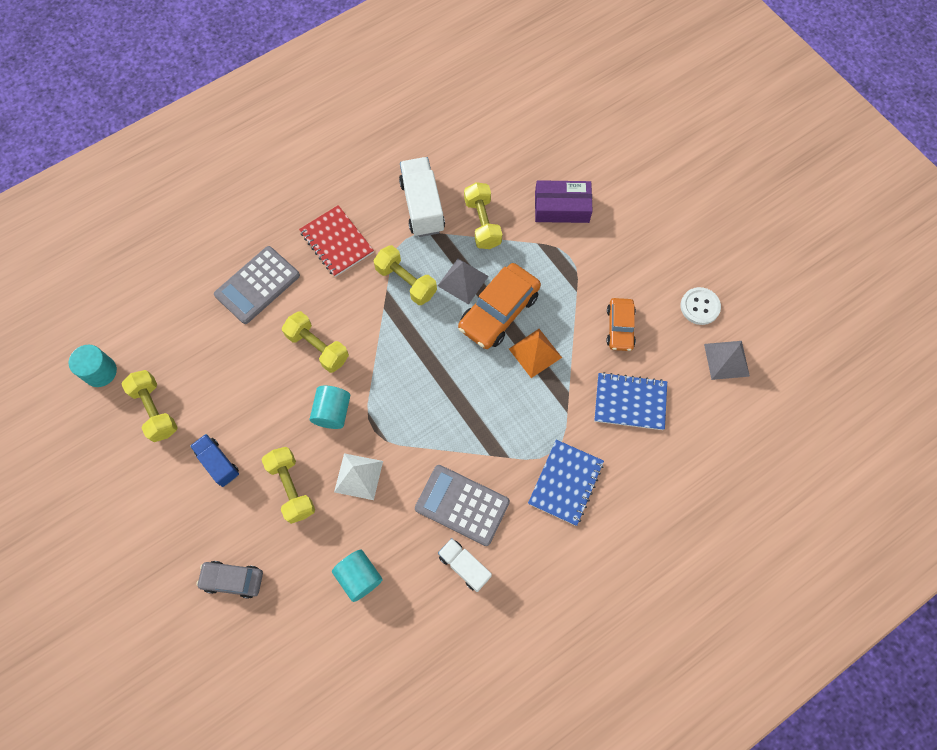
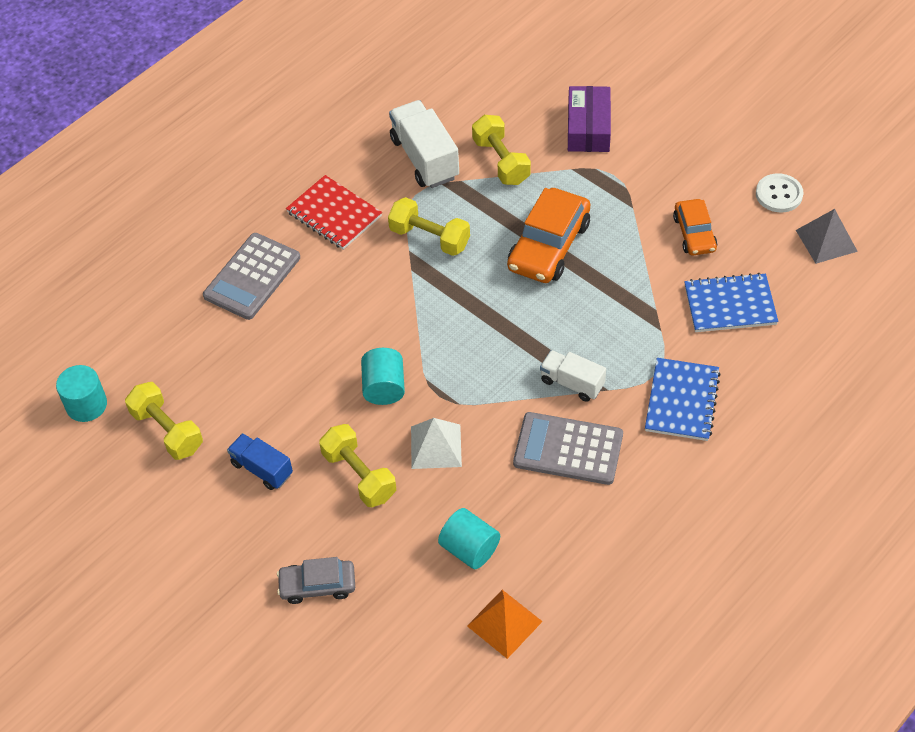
camera: 10 degrees left, 15 degrees down
yellow dumbbell [282,311,349,373] -> none
grey pyramid [438,259,489,305] -> none
white truck [438,538,492,592] -> white truck moved to [540,350,606,402]
orange pyramid [509,329,562,378] -> orange pyramid moved to [467,590,543,659]
purple box [535,180,593,223] -> purple box turned 75 degrees counterclockwise [568,86,611,152]

